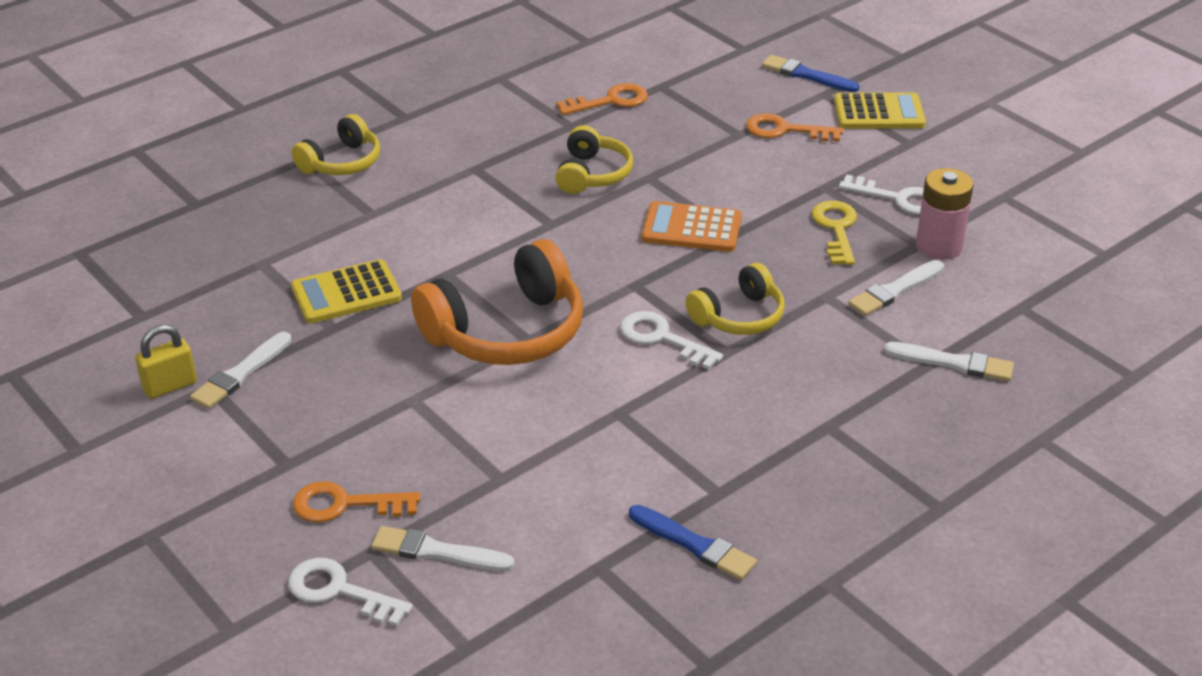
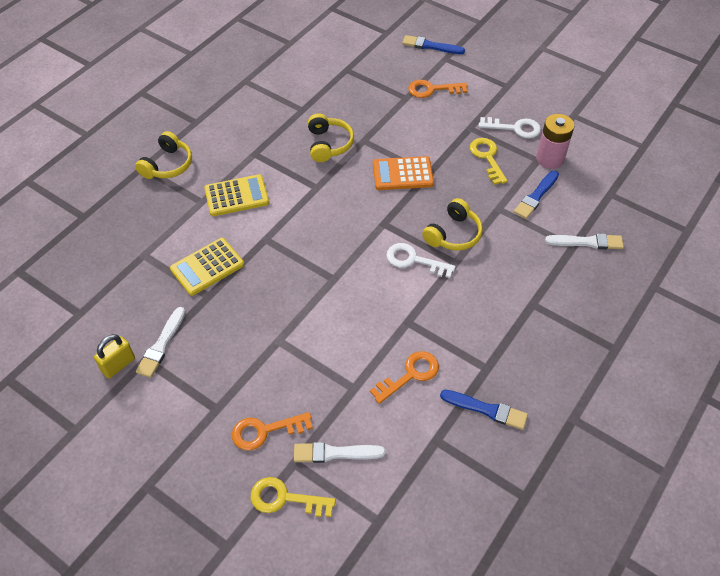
camera: 15 degrees left, 15 degrees up
white key [288,558,413,626] -> yellow key [251,477,336,517]
orange headphones [411,239,583,365] -> none
orange key [556,83,648,115] -> orange key moved to [370,351,439,404]
yellow calculator [834,92,926,129] -> yellow calculator moved to [204,174,269,216]
white brush [848,260,944,316] -> blue brush [514,170,559,219]

